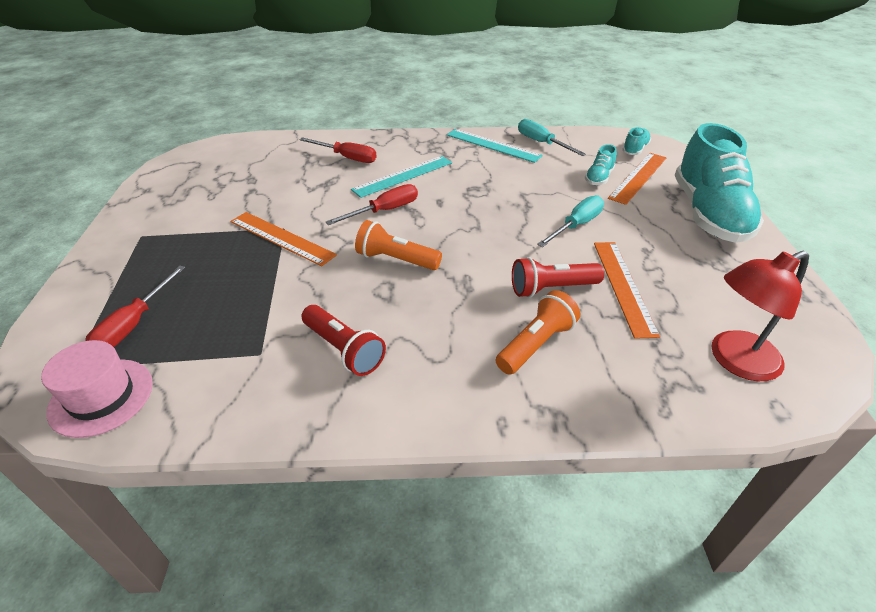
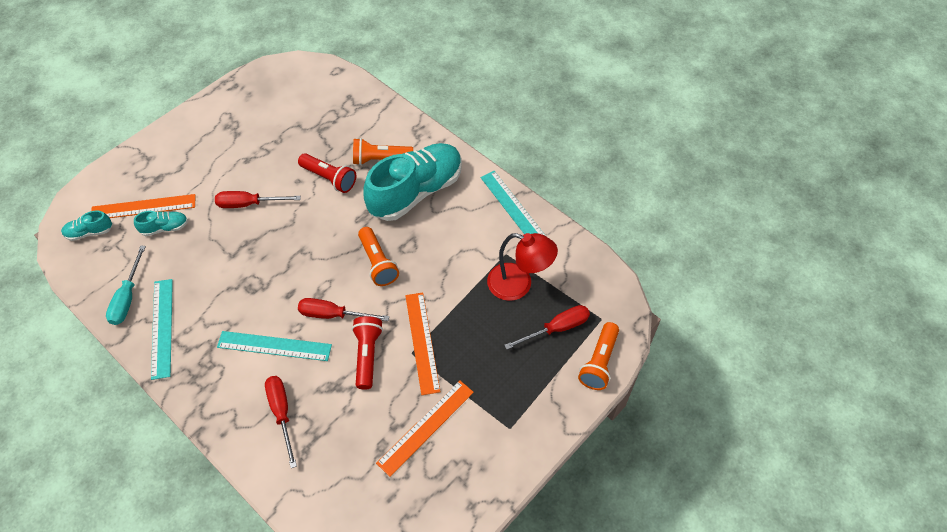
camera: 135 degrees left, 15 degrees up
pink hat [41,340,153,438] -> none
red flashlight [302,305,386,376] -> red flashlight moved to [352,316,383,389]
turquoise screwdriver [537,195,604,247] -> red screwdriver [215,191,301,208]
orange ruler [594,242,660,339] -> orange ruler moved to [376,380,474,477]
turquoise shoe [675,123,764,243] -> turquoise shoe moved to [363,143,462,221]
red lamp [711,251,809,381] -> red lamp moved to [487,233,558,301]
none -> turquoise ruler [481,171,547,237]
none -> orange flashlight [578,322,619,390]

